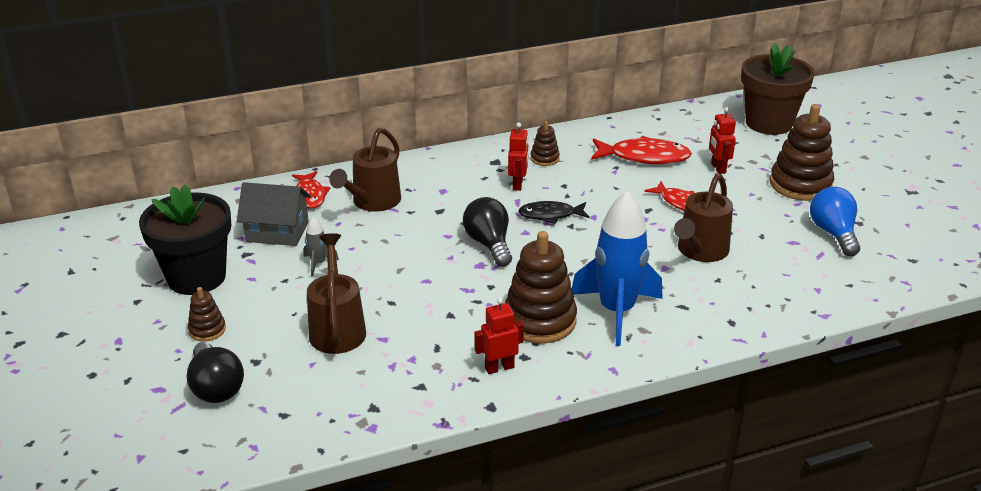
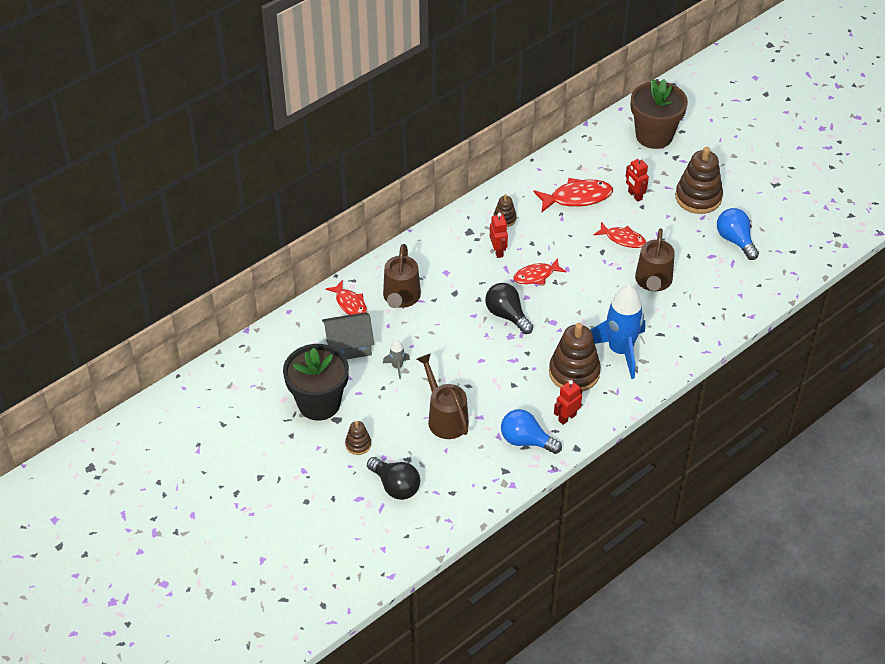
camera: 20 degrees left, 15 degrees up
black fish [518,201,590,224] -> red fish [513,258,566,285]
none -> blue light bulb [501,409,562,454]

